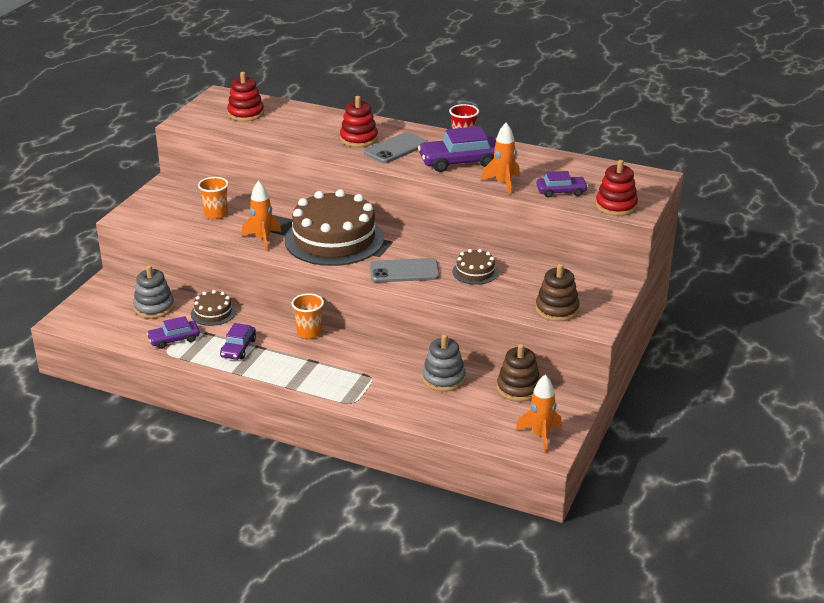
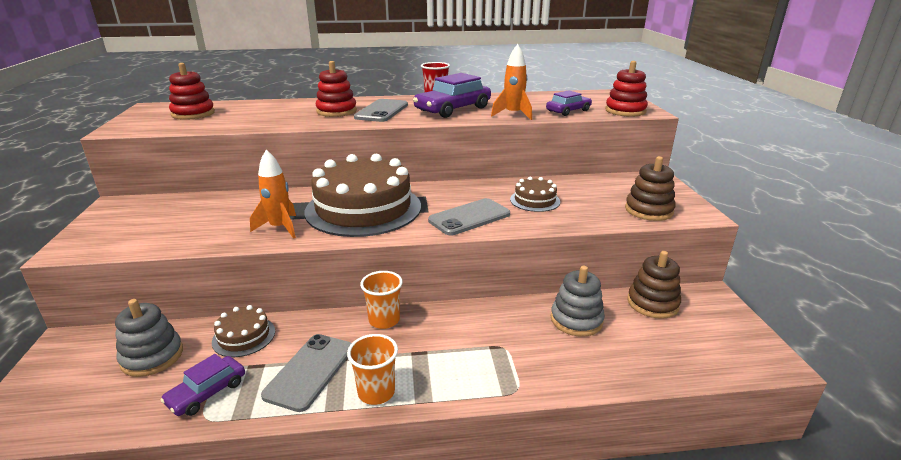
camera: 30 degrees left, 5 degrees down
orange cup [198,177,229,219] -> orange cup moved to [347,334,398,405]
purple car [220,323,256,360] -> grey phone [261,334,351,412]
orange rocket [516,375,562,453] -> none

